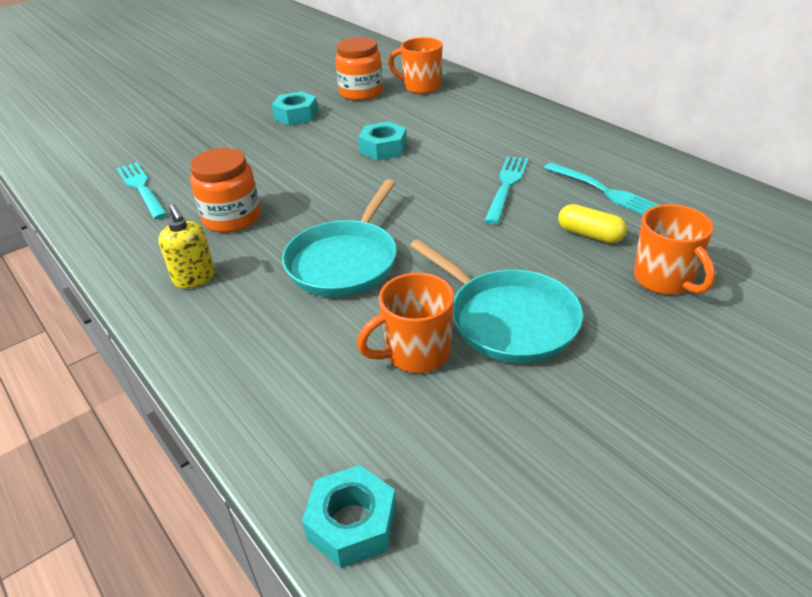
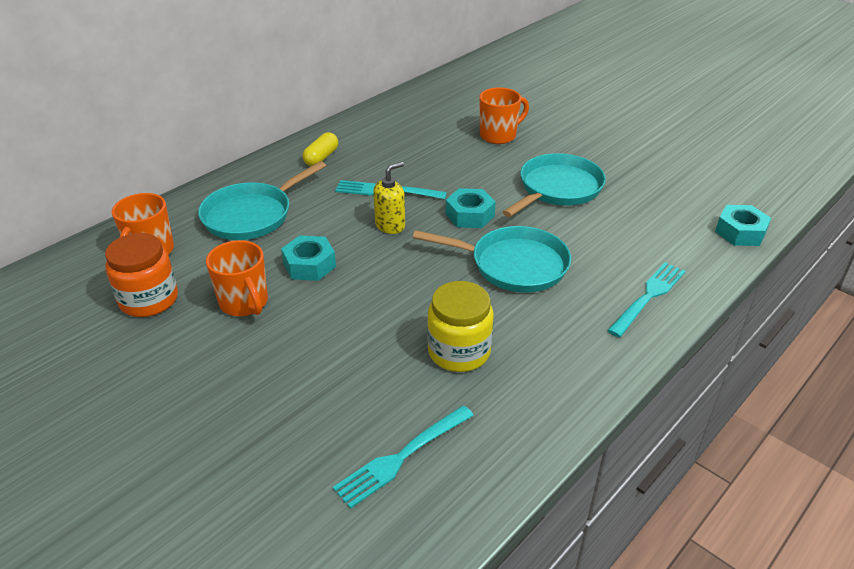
camera: 100 degrees left, 0 degrees up
yellow soap dispenser [158,204,215,288] -> yellow soap dispenser moved to [373,162,405,234]
orange jar [190,148,260,233] -> yellow jar [427,281,494,372]
turquoise nut [272,91,318,126] -> turquoise nut moved to [446,188,496,228]
orange mug [357,273,454,373] -> orange mug moved to [206,240,268,316]
turquoise fork [544,162,659,215] -> turquoise fork moved to [607,262,685,337]
yellow capsule [558,204,627,243] -> yellow capsule moved to [303,132,338,166]
none -> turquoise pan [198,161,326,240]

